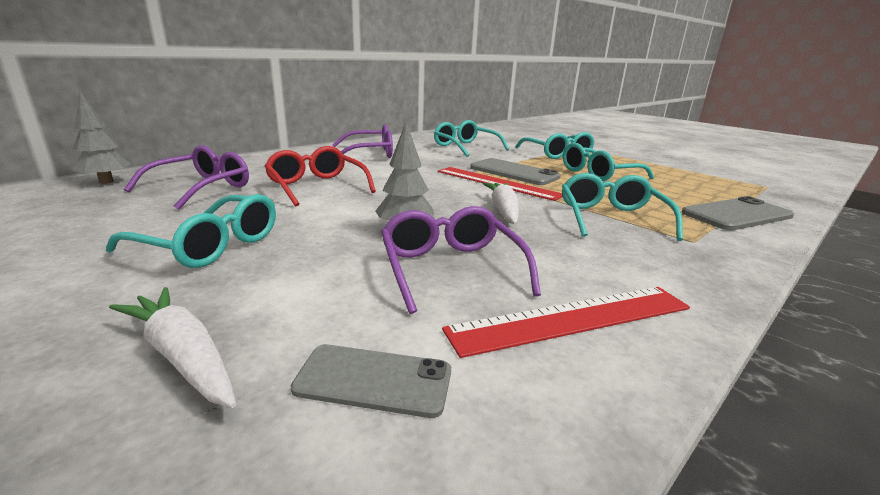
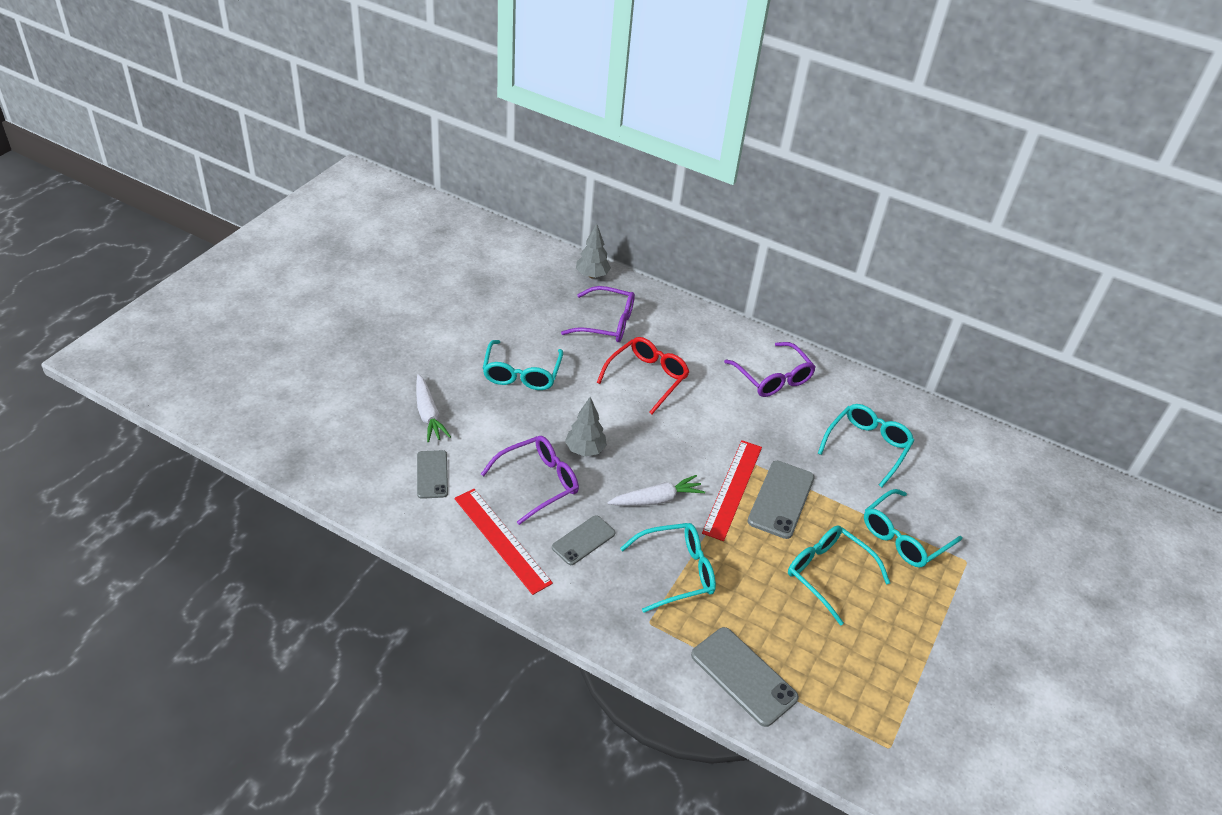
camera: 70 degrees right, 20 degrees up
white carrot [109,287,237,408] -> white carrot turned 135 degrees clockwise [416,374,451,442]
none -> grey phone [552,515,616,565]

